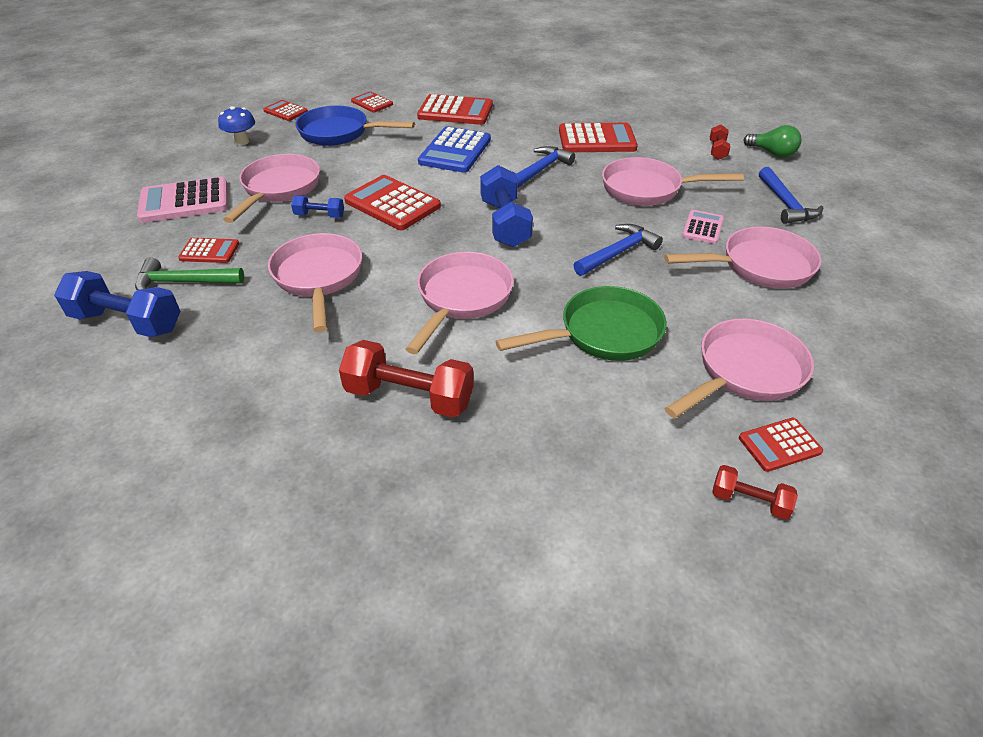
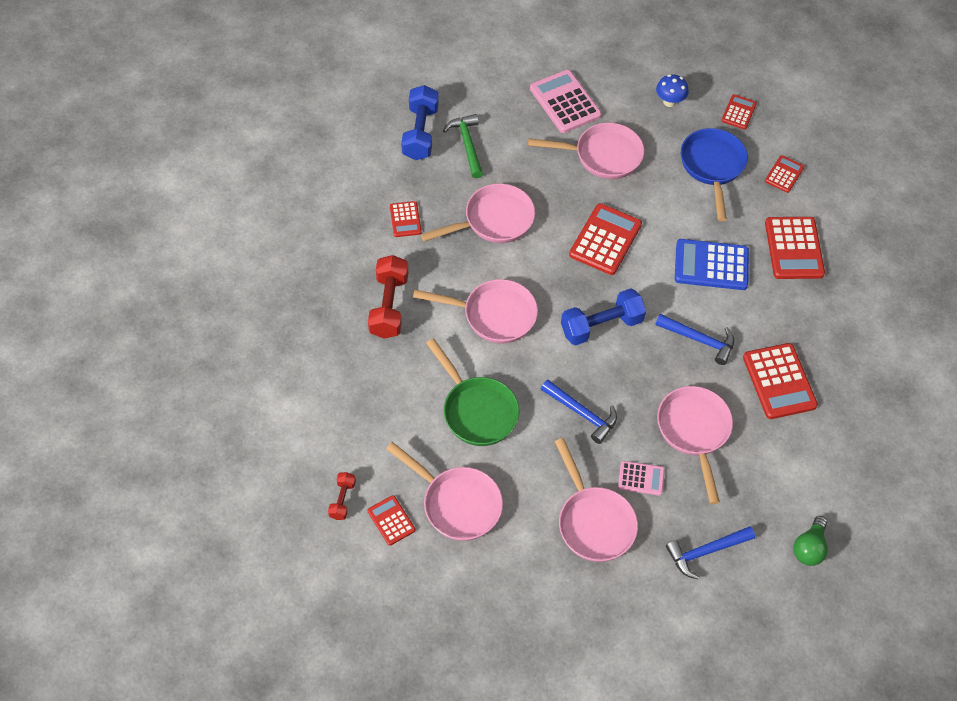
camera: 75 degrees right, 15 degrees up
red calculator [178,238,239,263] -> red calculator moved to [390,201,421,237]
blue dumbbell [291,195,344,218] -> none
red dumbbell [710,125,730,160] -> none

